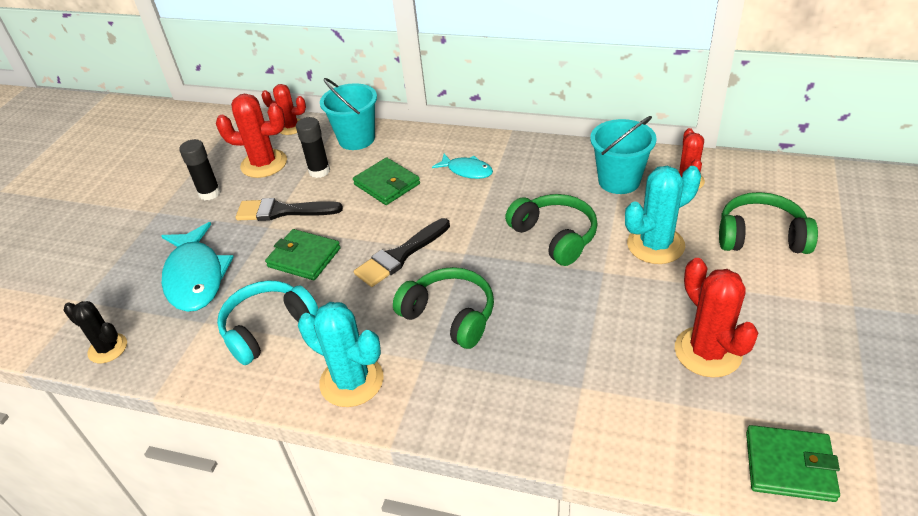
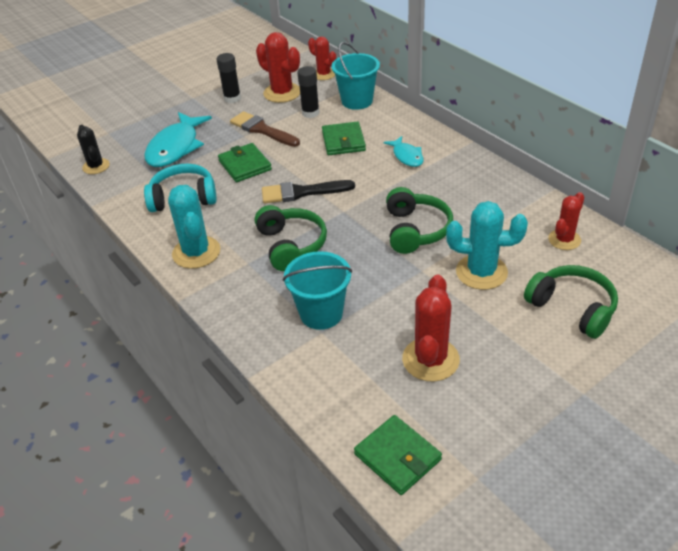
camera: 35 degrees right, 0 degrees up
black brush [236,198,343,221] -> brown brush [230,111,300,147]
turquoise bucket [590,116,657,194] -> turquoise bucket moved to [283,251,352,330]

